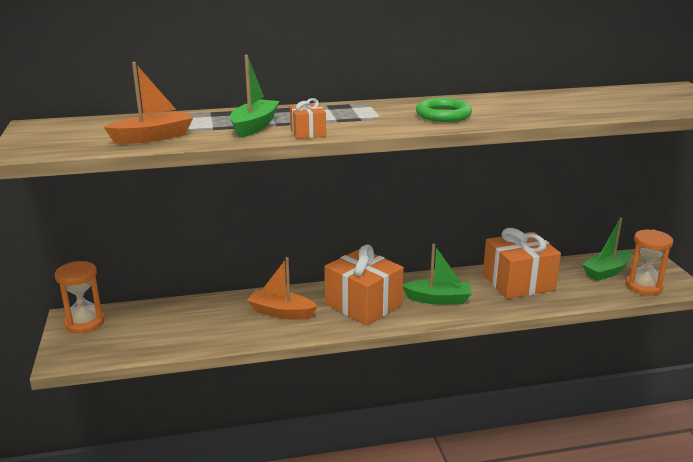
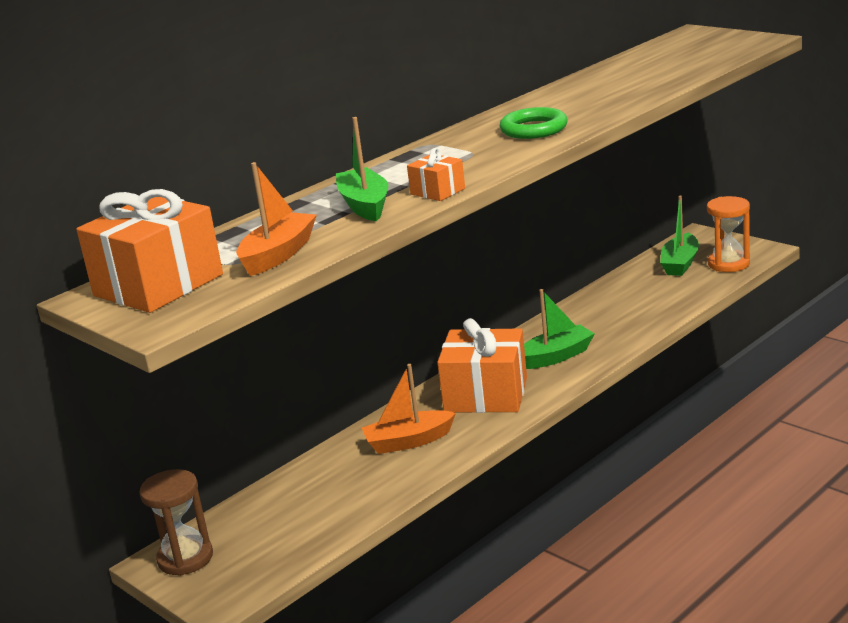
camera: 30 degrees left, 0 degrees up
orange hourglass [55,261,105,333] -> brown hourglass [139,469,213,576]
orange gift [483,228,561,299] -> orange gift moved to [76,189,223,313]

